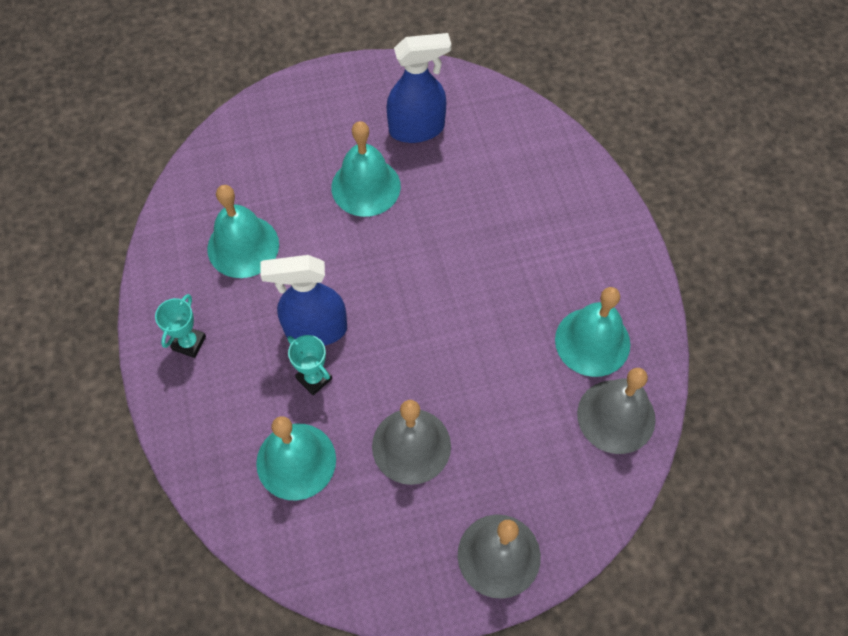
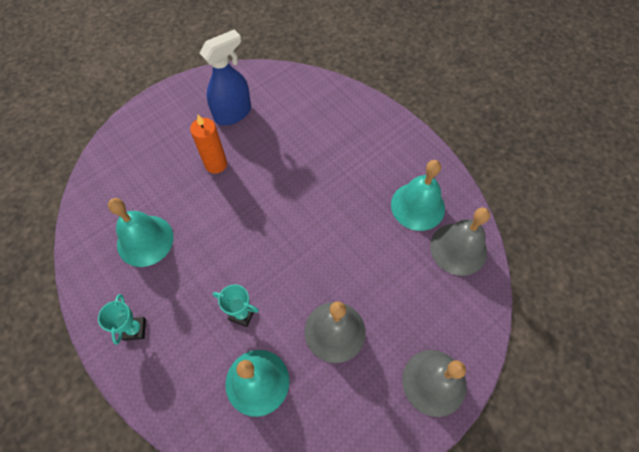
camera: 25 degrees left, 0 degrees up
blue spray bottle [260,255,347,346] -> none
turquoise bell [331,121,401,217] -> orange candle [190,115,227,174]

